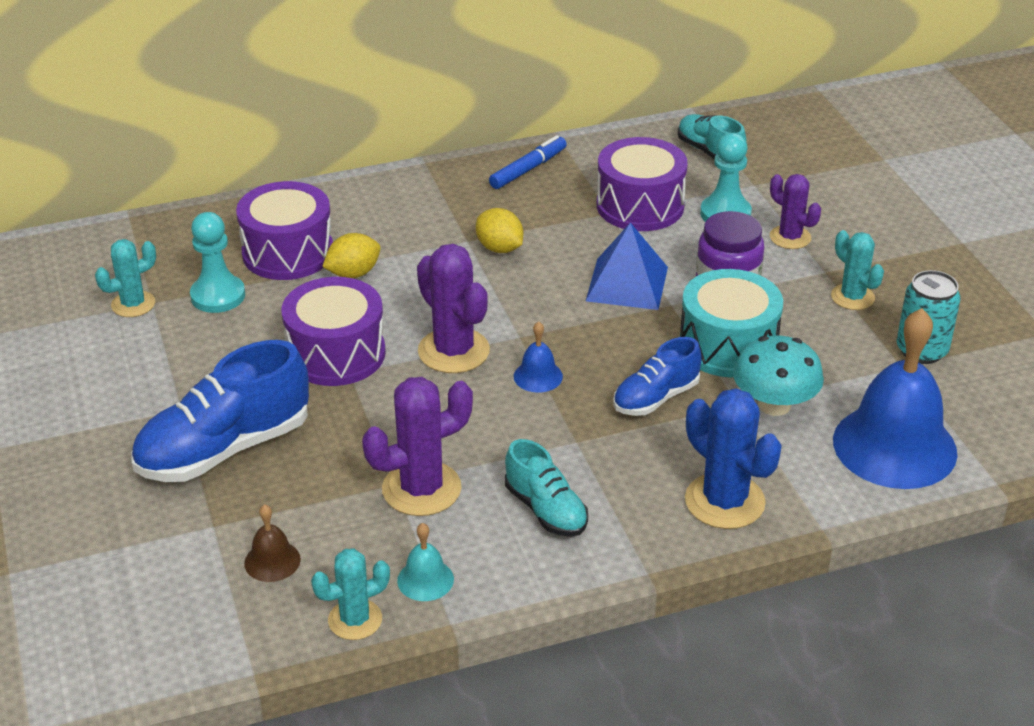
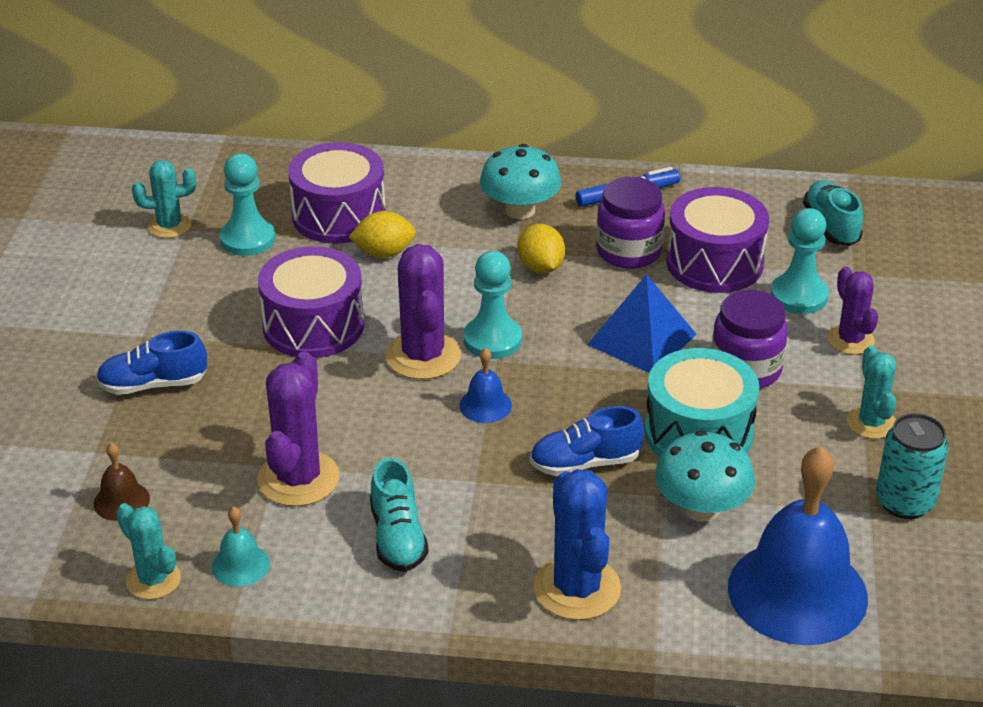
camera: 25 degrees right, 0 degrees up
blue shoe [131,340,309,482] -> blue shoe [96,331,207,395], size x0.57
turquoise cactus [311,548,390,640] -> turquoise cactus turned 45 degrees clockwise [116,503,181,600]
purple cactus [362,377,473,516] -> purple cactus turned 75 degrees counterclockwise [257,351,340,507]
none -> turquoise pawn [464,251,522,359]
none -> turquoise mushroom [480,144,562,219]
none -> purple jar [596,177,665,269]

